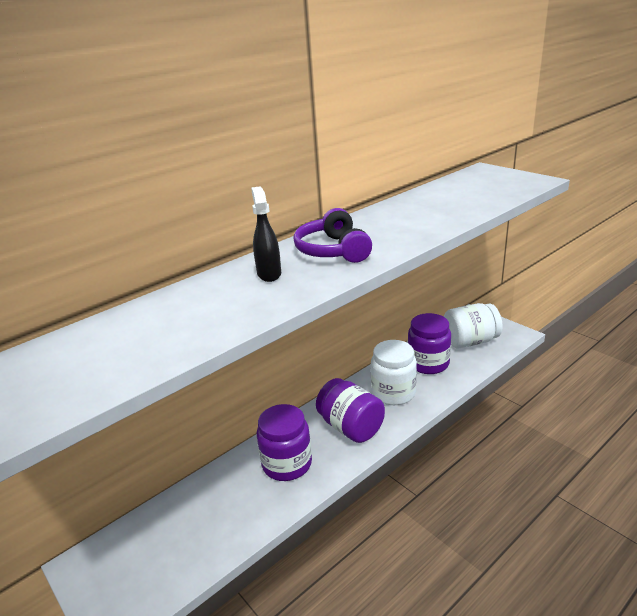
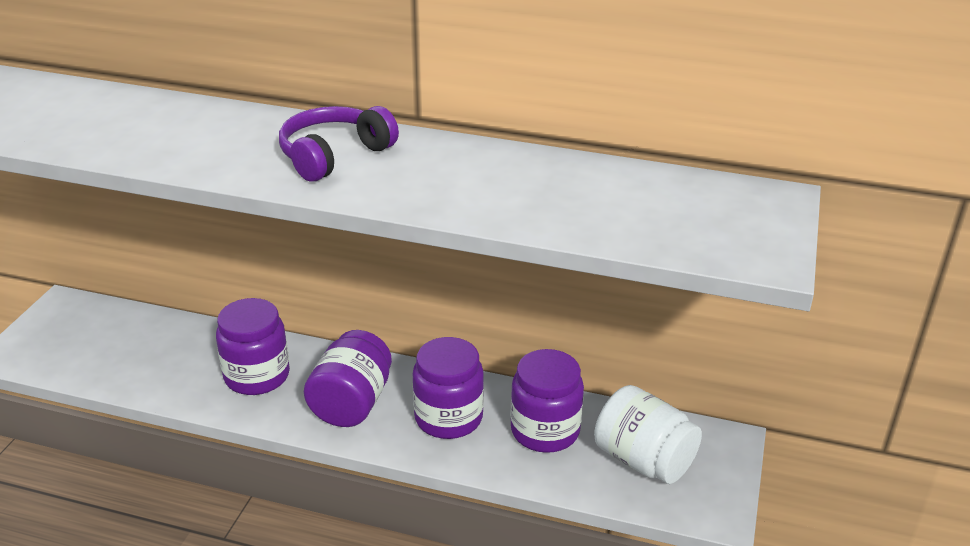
camera: 55 degrees right, 5 degrees up
black spray bottle [251,186,281,282] -> none
white jar [371,340,417,405] -> purple jar [413,337,484,439]

